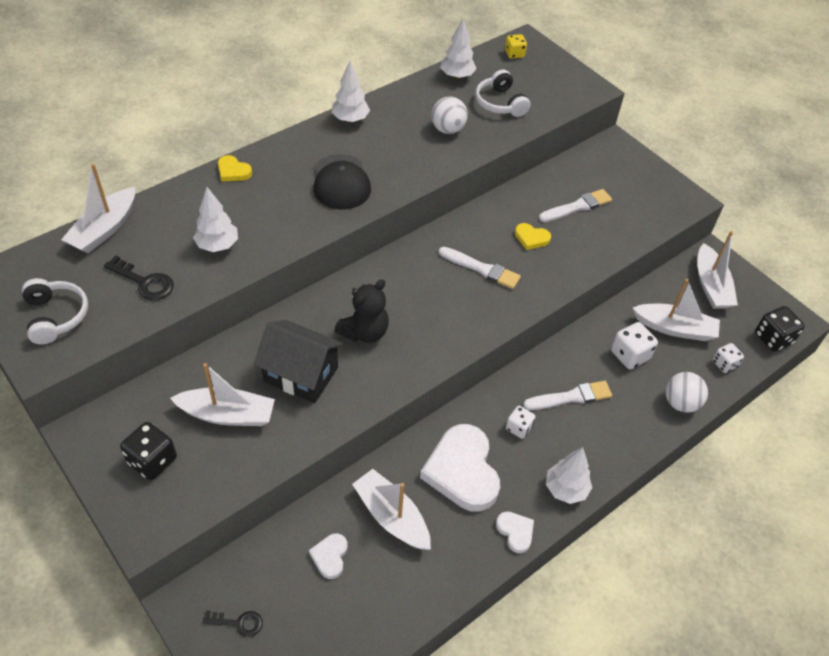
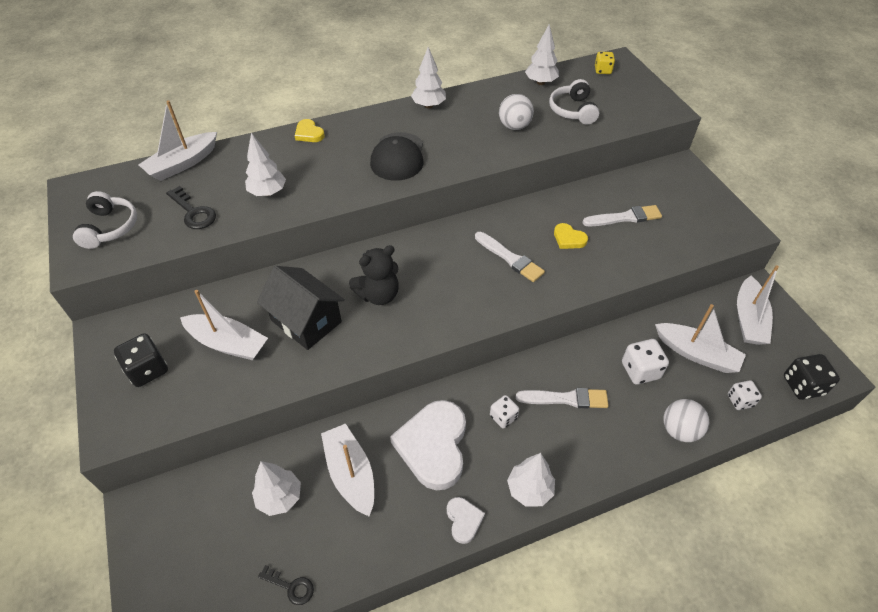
camera: 20 degrees right, 0 degrees up
black key [202,610,263,637] -> black key moved to [258,565,314,605]
white heart [309,533,348,579] -> white tree [252,461,301,516]

